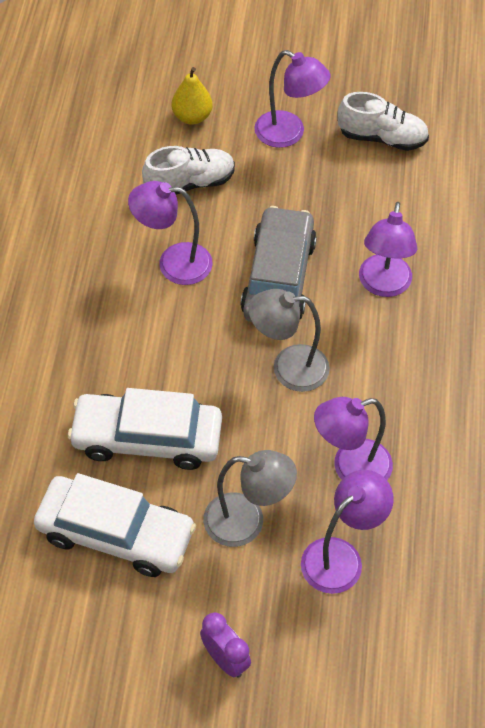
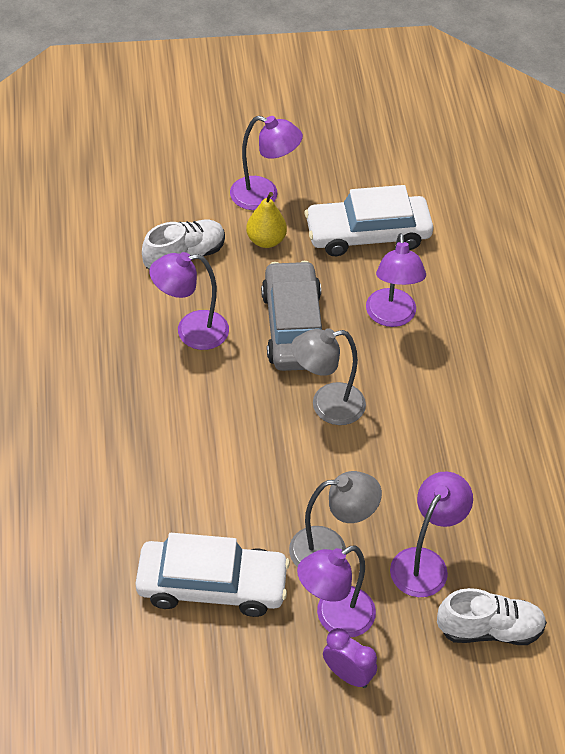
camera: 15 degrees left, 5 degrees down
white car [68,388,222,470] -> white car moved to [305,185,433,256]
yellow pear [172,67,213,125] -> yellow pear moved to [246,192,287,248]
purple lamp [314,397,393,480] -> purple lamp moved to [297,545,376,638]
white shoe [338,92,429,151] -> white shoe moved to [437,588,547,645]

